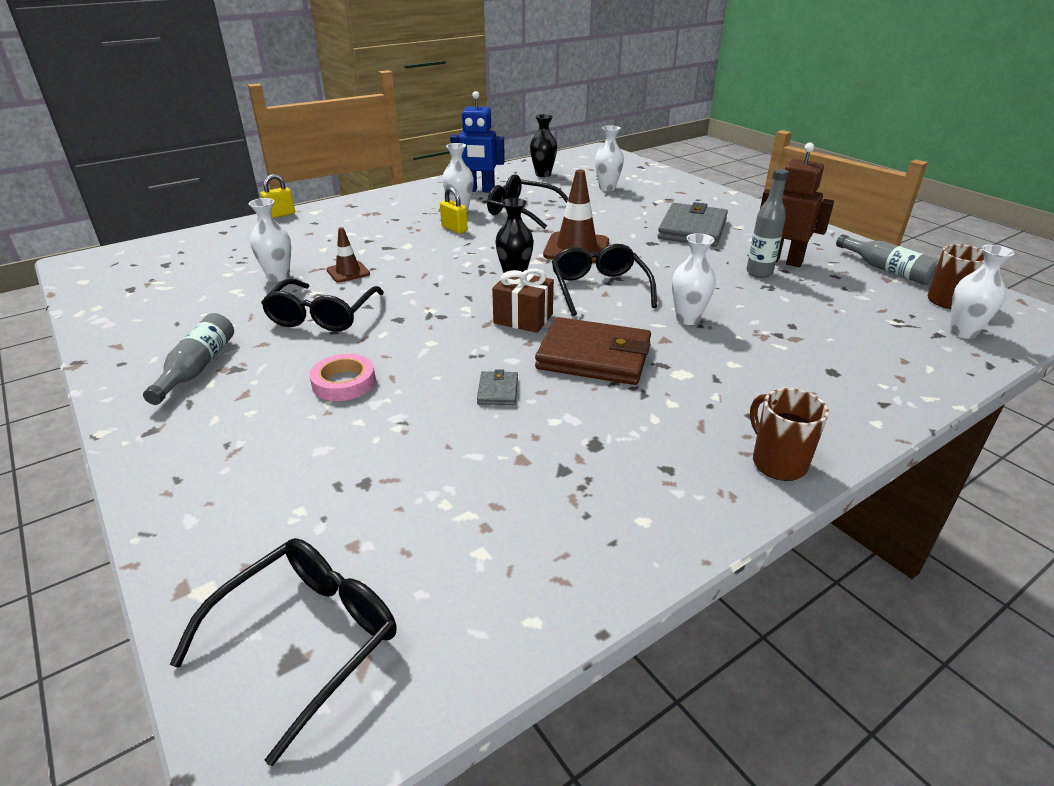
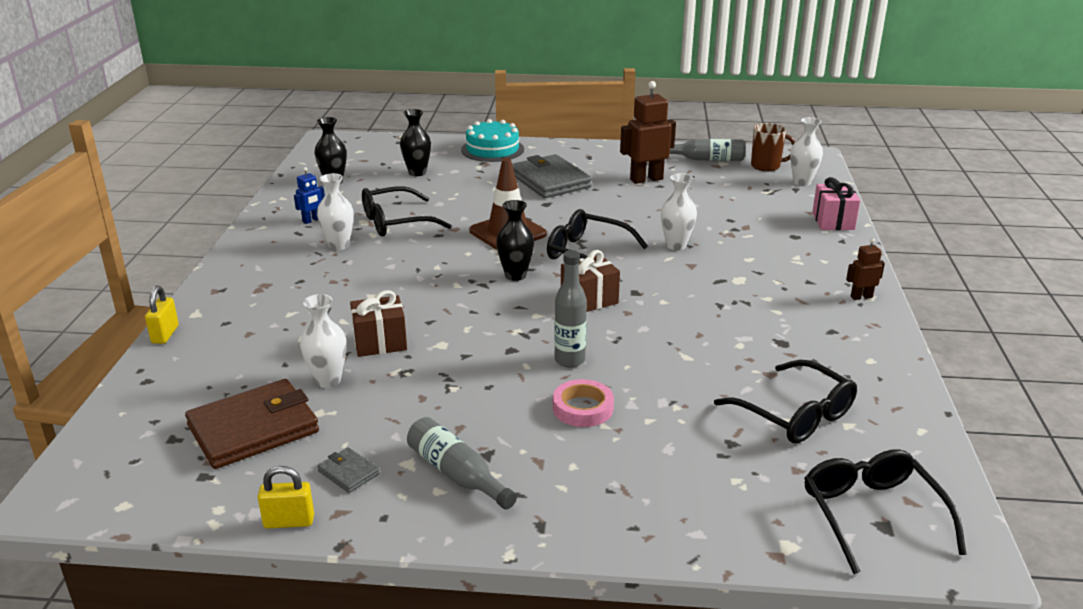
camera: 50 degrees left, 5 degrees down
black glasses [261,279,384,332] -> black glasses moved to [714,360,857,443]
brown traffic cone [327,227,370,283] -> brown gift [350,290,407,357]
yellow padlock [440,187,468,234] -> yellow padlock moved to [258,466,314,529]
blue robot [450,91,505,193] -> blue robot [294,167,325,224], size x0.52
grey wallet [477,369,518,405] -> grey wallet moved to [317,447,380,493]
brown wallet [535,317,651,385] -> brown wallet moved to [185,379,319,469]
white vase [595,126,624,191] -> black vase [400,109,431,176]
grey bottle [746,169,789,278] -> grey bottle moved to [554,250,587,368]
brown mug [750,388,829,481] -> brown robot [846,238,885,300]
none -> turquoise cake [461,119,524,162]
none -> pink gift [812,177,860,230]

